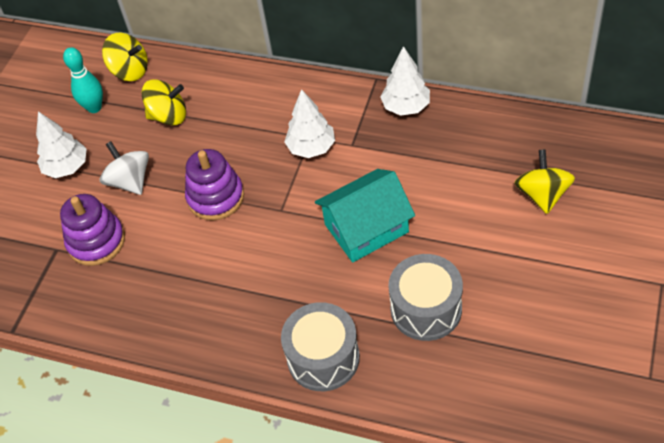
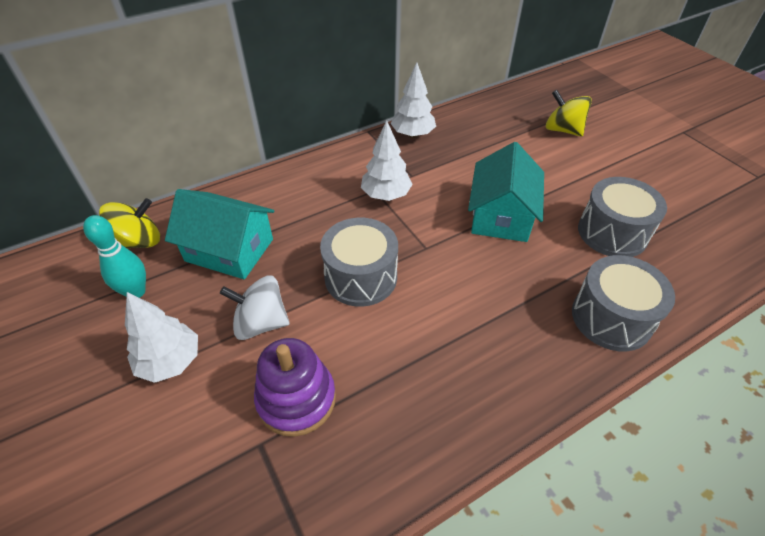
camera: 55 degrees left, 5 degrees down
yellow spinning top [141,79,186,125] -> turquoise house [165,189,274,279]
purple stacking toy [185,149,244,220] -> grey drum [320,218,398,307]

